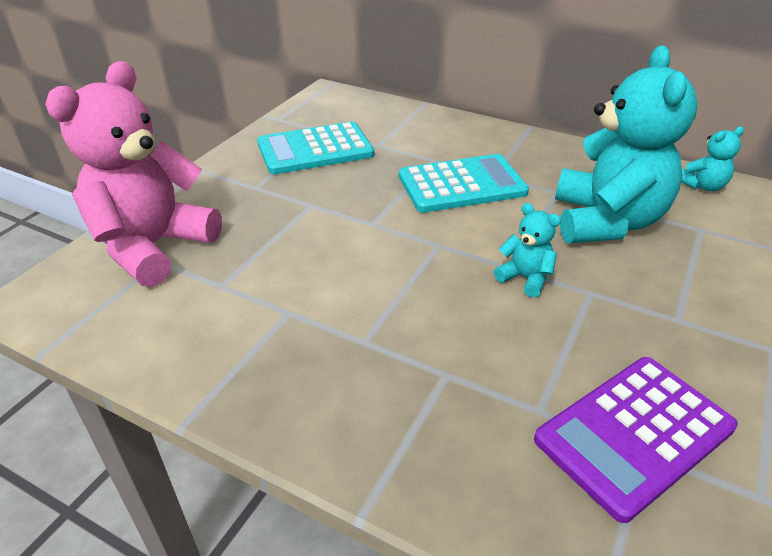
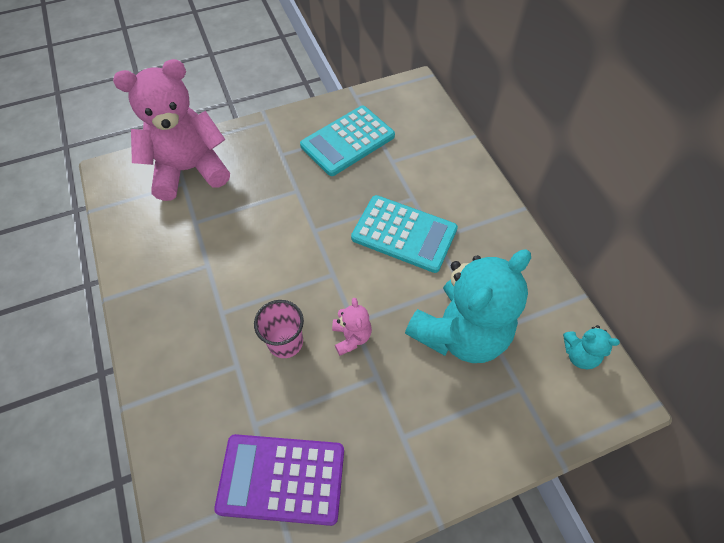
camera: 40 degrees right, 20 degrees up
turquoise calculator [257,121,374,174] -> turquoise calculator turned 60 degrees counterclockwise [300,106,395,176]
turquoise teddy bear [494,203,561,298] -> pink teddy bear [332,298,372,356]
none -> pink cup [254,300,304,358]

